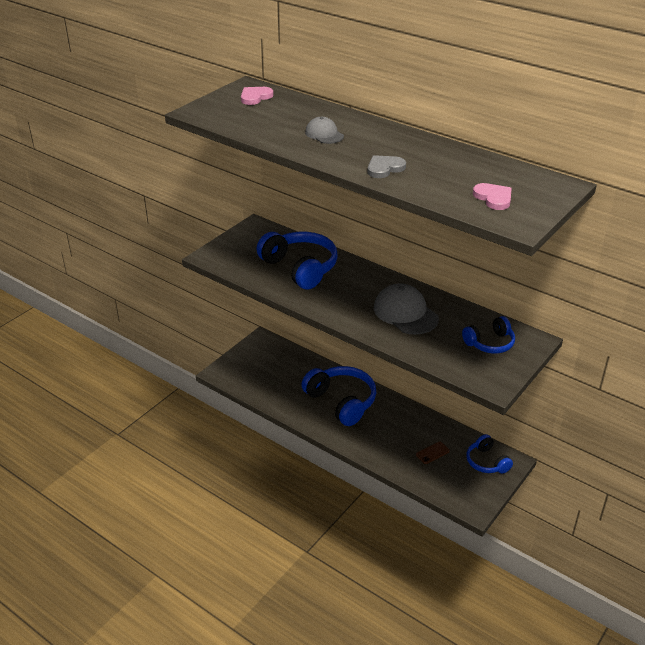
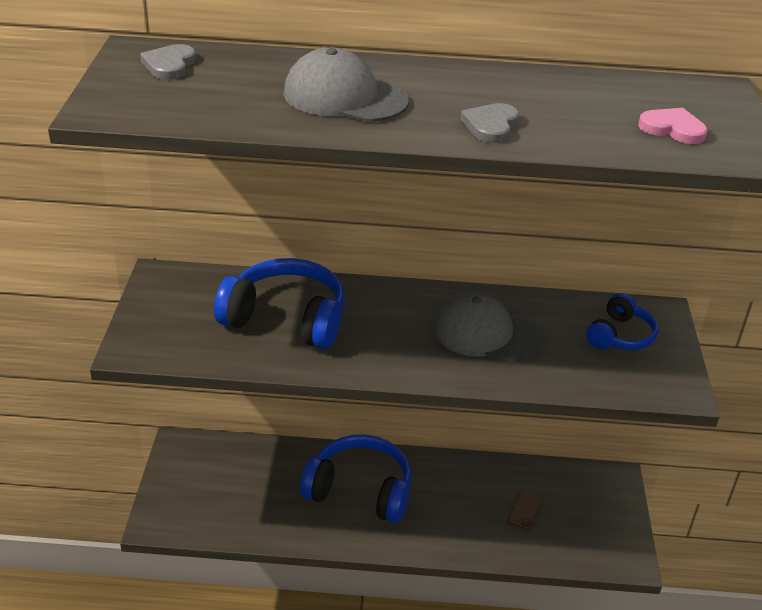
camera: 35 degrees left, 0 degrees up
pink heart [241,87,274,105] -> grey heart [140,44,196,80]
grey cap [305,117,344,144] -> grey cap [283,47,409,122], size x1.76
blue headphones [466,434,513,474] -> none

